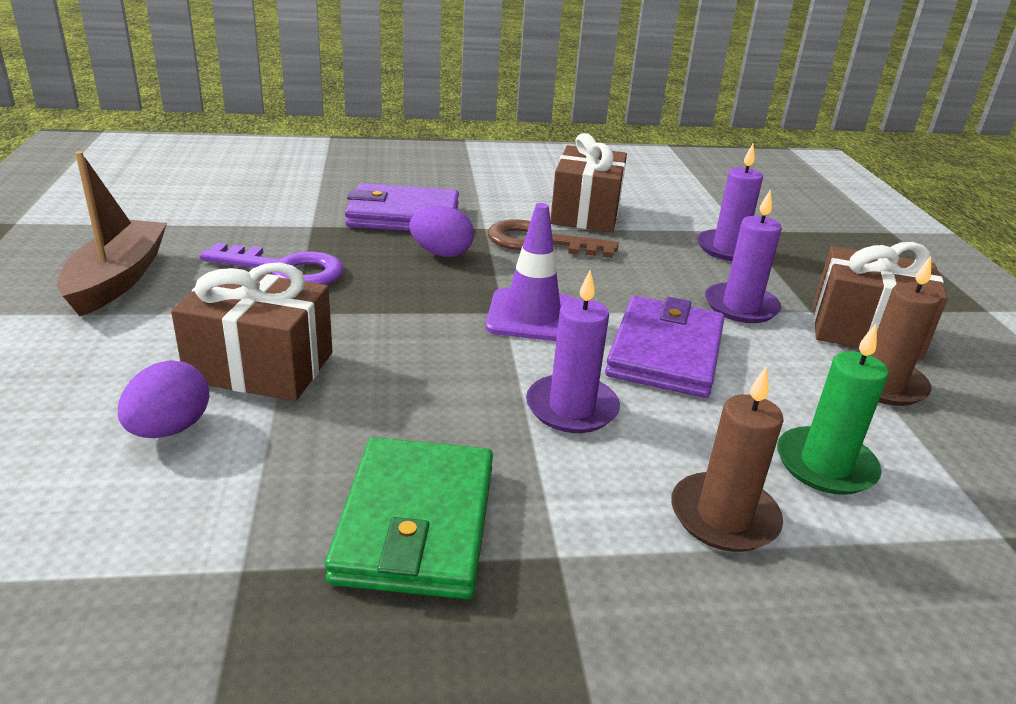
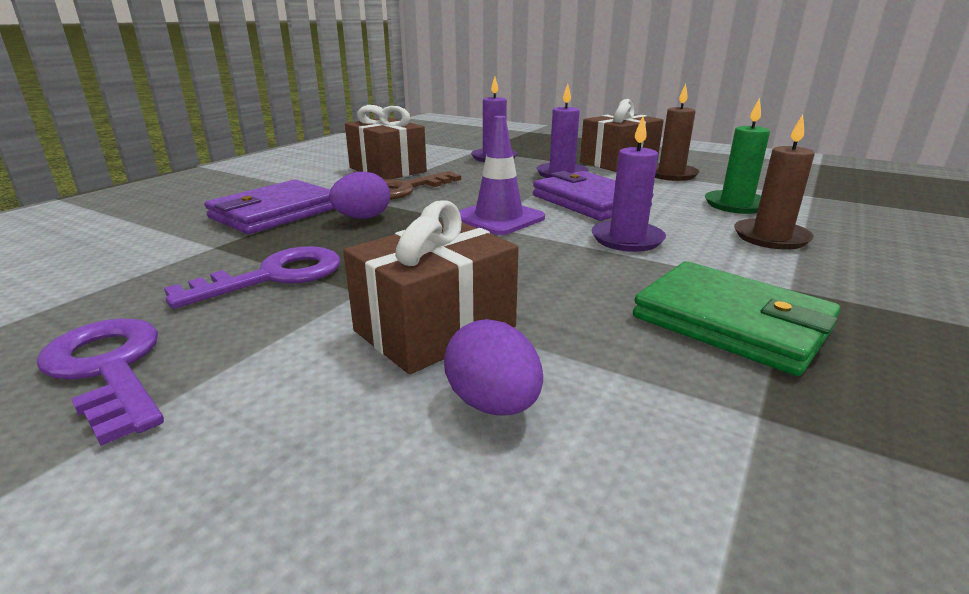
camera: 50 degrees left, 5 degrees down
brown boat [57,151,167,316] -> purple key [36,318,164,446]

